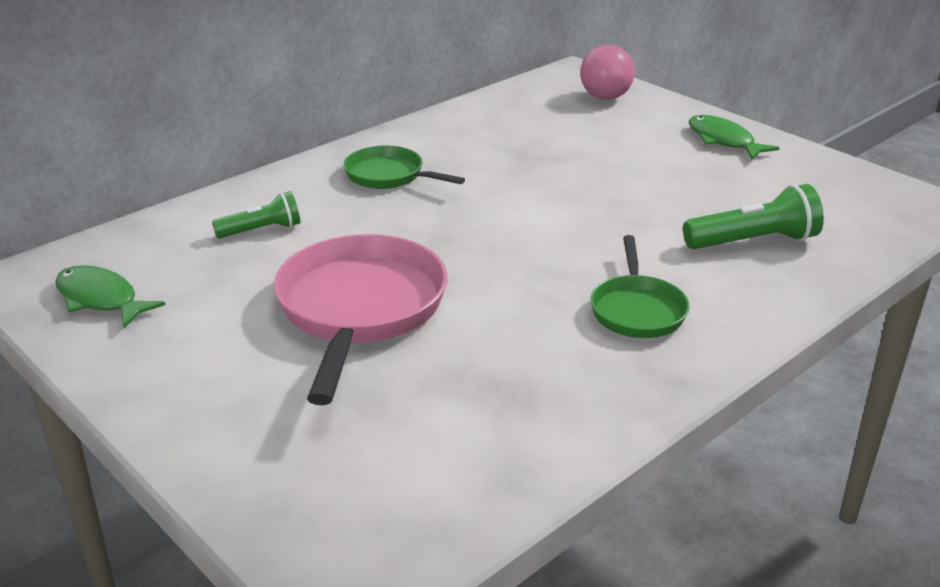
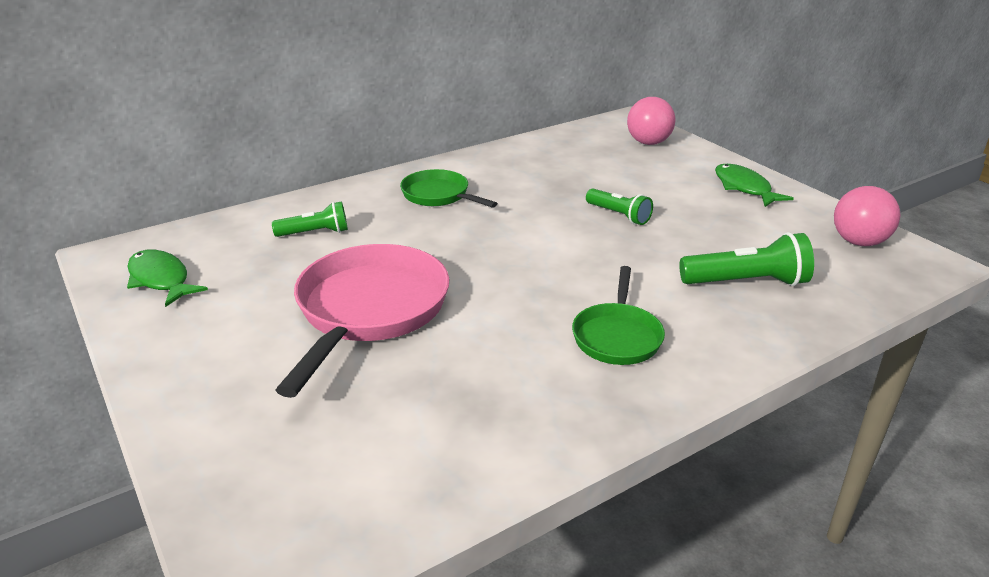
camera: 10 degrees right, 0 degrees up
none -> green flashlight [586,189,653,225]
none -> pink ball [834,186,901,246]

